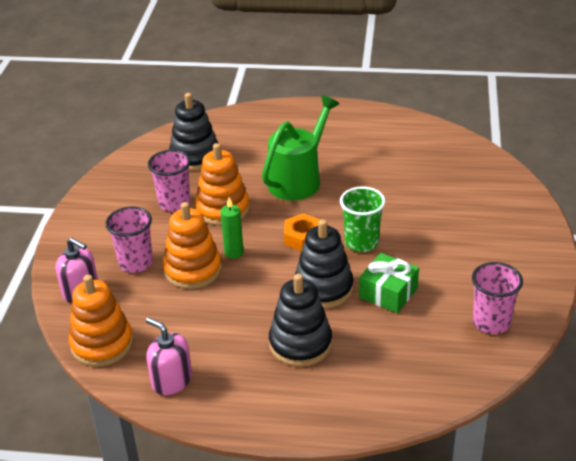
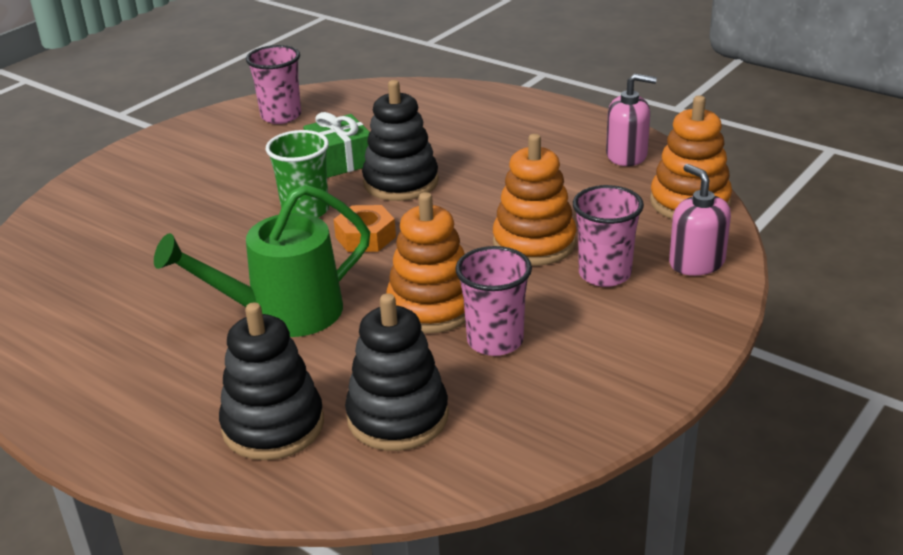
camera: 150 degrees left, 5 degrees down
pink soap dispenser [146,317,192,395] -> pink soap dispenser turned 60 degrees counterclockwise [606,73,657,166]
green candle [220,198,244,259] -> none
black stacking toy [269,274,332,367] -> black stacking toy moved to [219,302,324,460]

